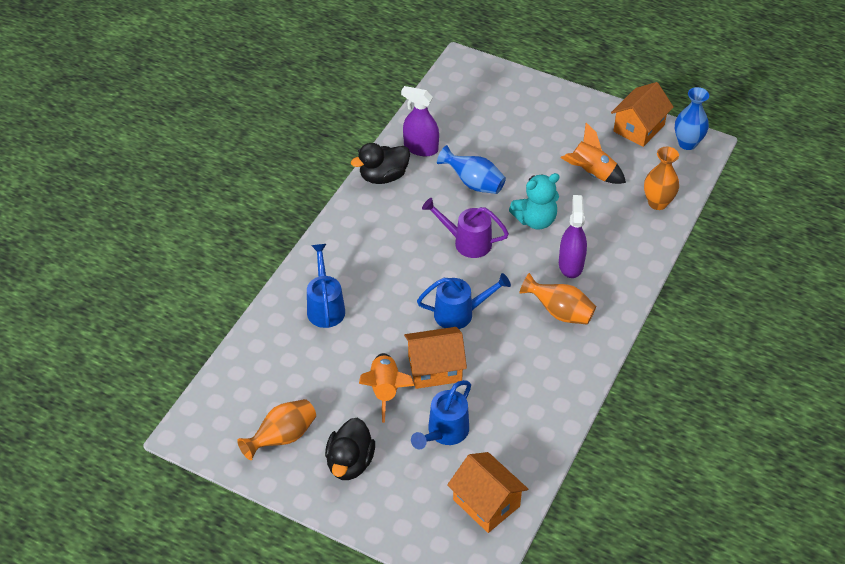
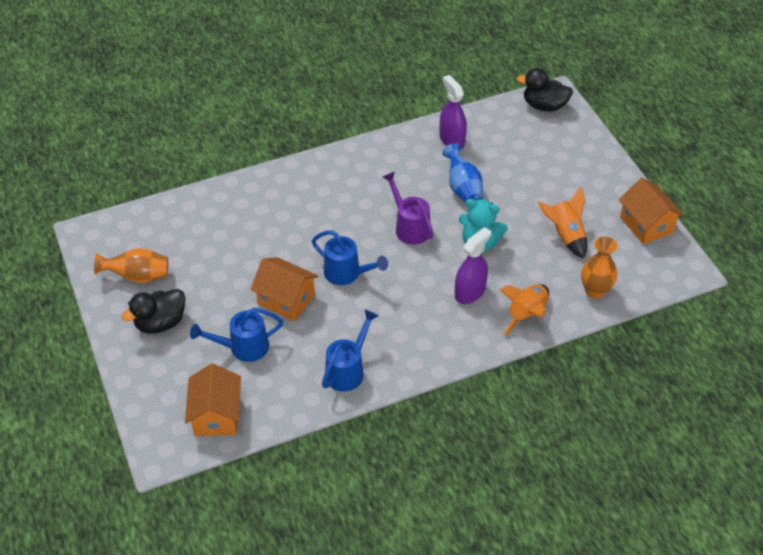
camera: 40 degrees right, 0 degrees up
blue watering can [307,244,345,328] -> blue watering can moved to [322,310,378,392]
black duck [351,143,410,184] -> black duck moved to [517,68,573,112]
orange rocket [359,353,415,423] -> orange rocket moved to [499,284,549,335]
orange vase [519,273,596,325] -> none
orange house [611,82,674,147] -> orange house turned 75 degrees clockwise [619,177,684,245]
blue vase [675,87,709,150] -> none

